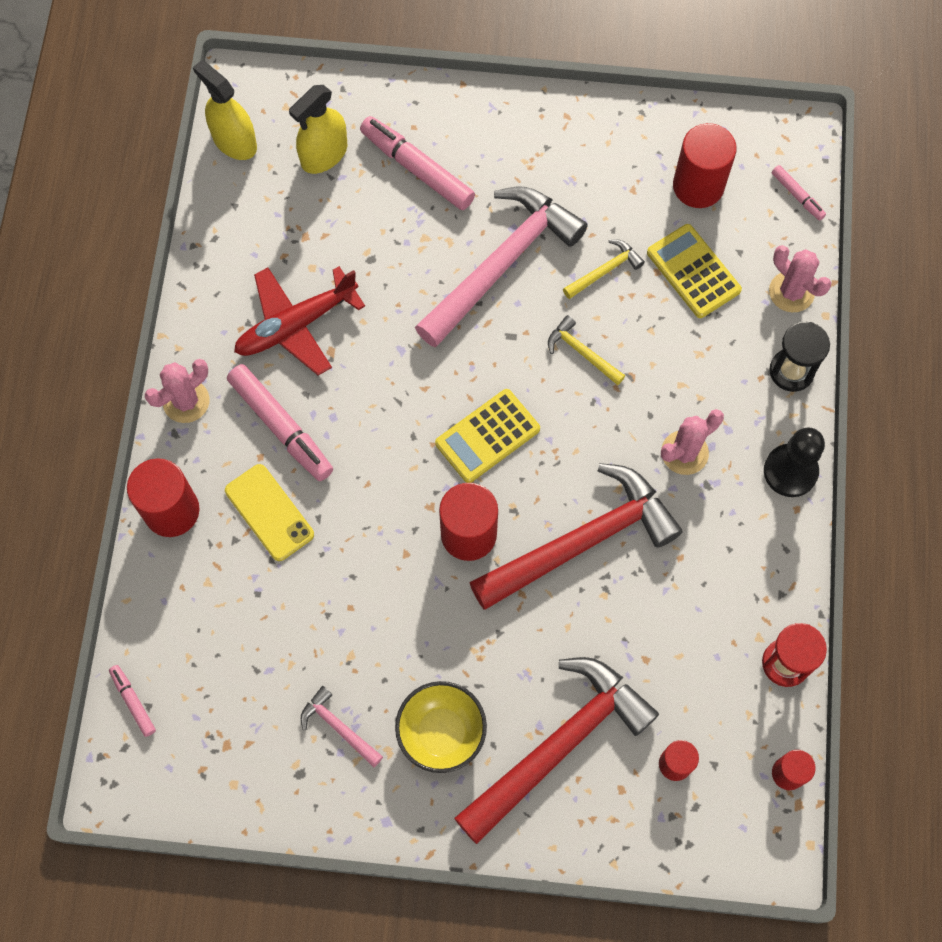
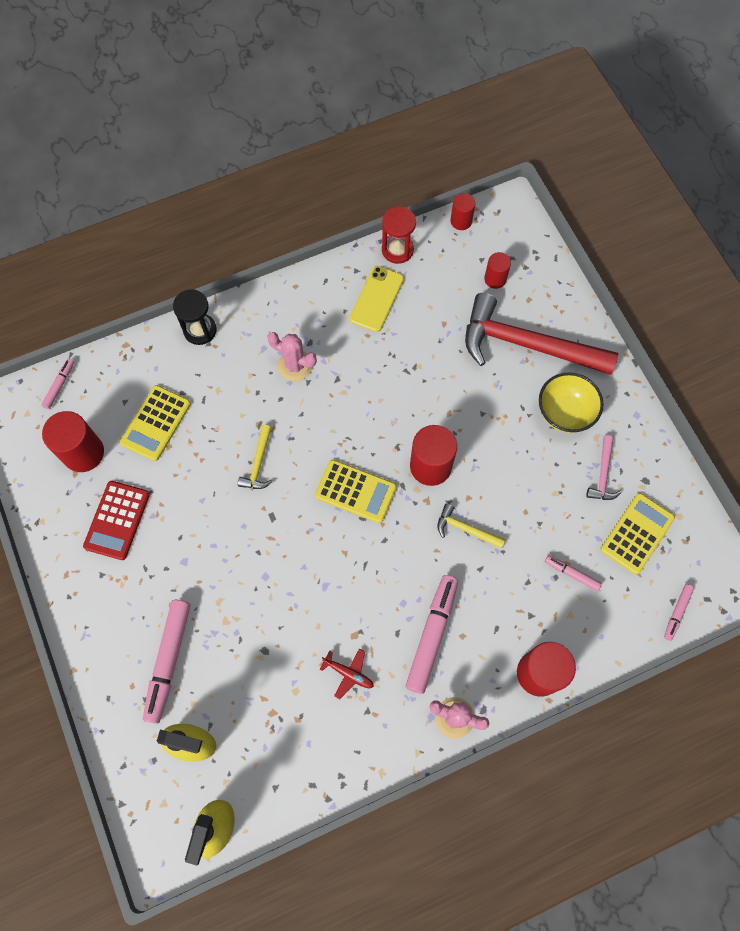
camera: 120 degrees left, 0 degrees up
yellow phone [225,464,314,561] -> yellow phone moved to [350,266,404,332]
red plane [234,266,365,375] -> red plane [320,648,374,699], size x0.49
pink hammer [415,187,588,348] -> none
red hammer [469,463,683,610] -> none
yellow hammer [563,239,645,299] -> yellow hammer moved to [437,503,505,549]
black pawn [764,427,825,497] -> none
pink cactus [769,245,831,312] -> none
none -> red calculator [83,481,150,560]
none -> pink marker [545,555,602,591]
none -> yellow calculator [600,493,675,575]

